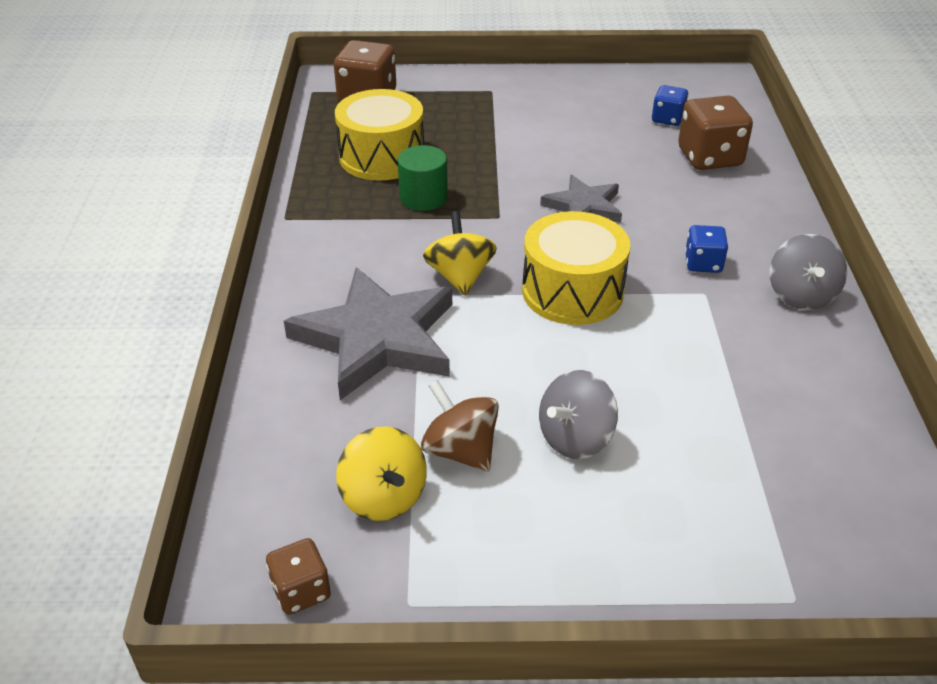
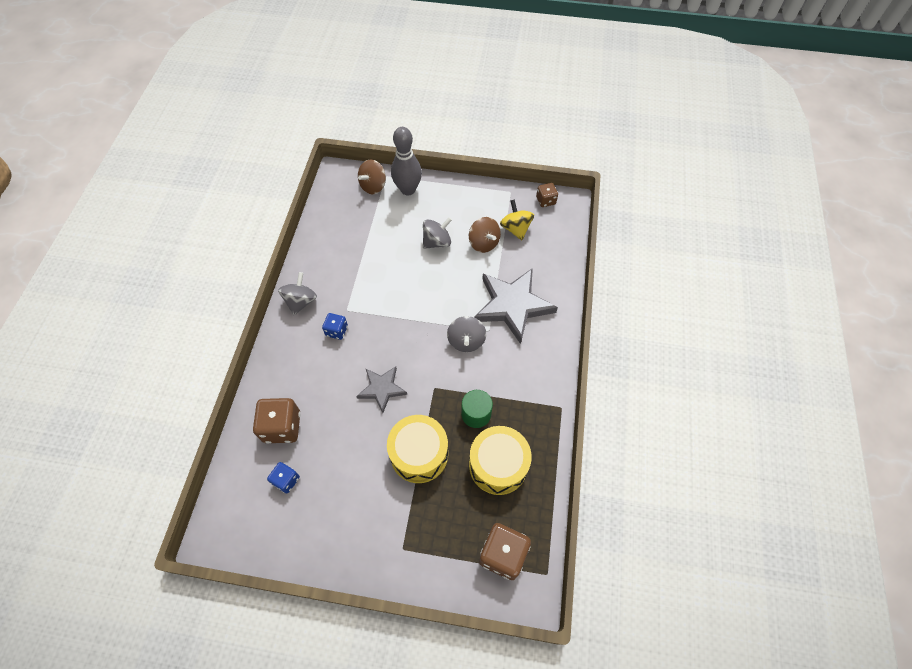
camera: 170 degrees left, 20 degrees up
yellow spinning top [423,211,497,296] -> grey spinning top [447,316,486,352]
yellow drum [522,211,631,325] -> yellow drum moved to [387,415,448,483]
none -> brown spinning top [358,159,386,194]
none -> grey bowling pin [391,127,422,195]

